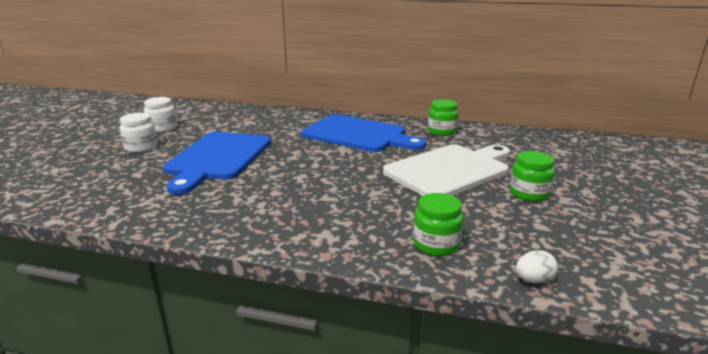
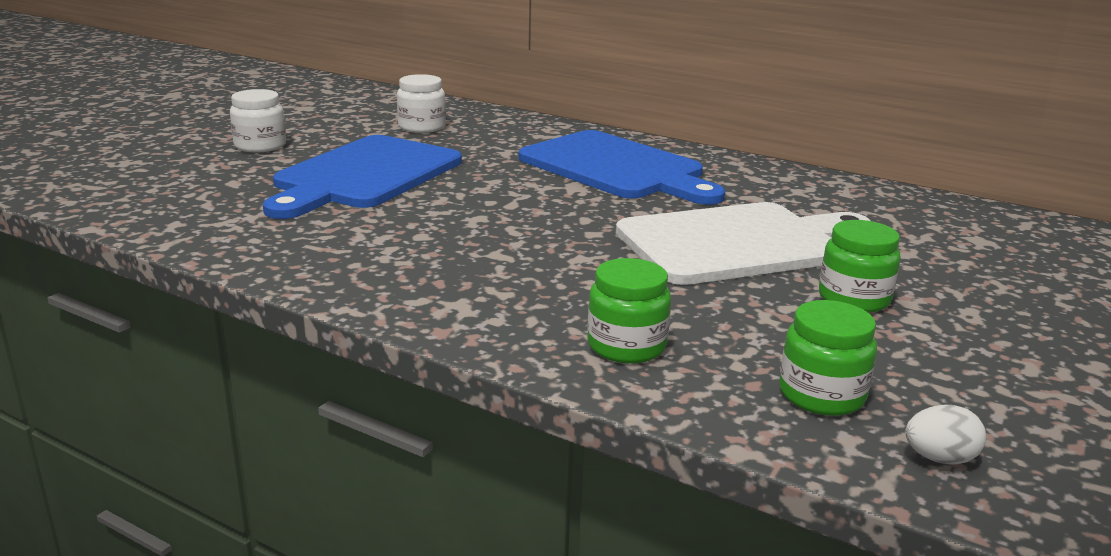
camera: 15 degrees right, 0 degrees up
white jar [144,97,177,133] -> white jar moved to [397,74,446,133]
green jar [428,99,459,136] -> green jar moved to [779,300,877,416]
white egg [516,250,558,284] -> white egg moved to [905,404,986,465]

